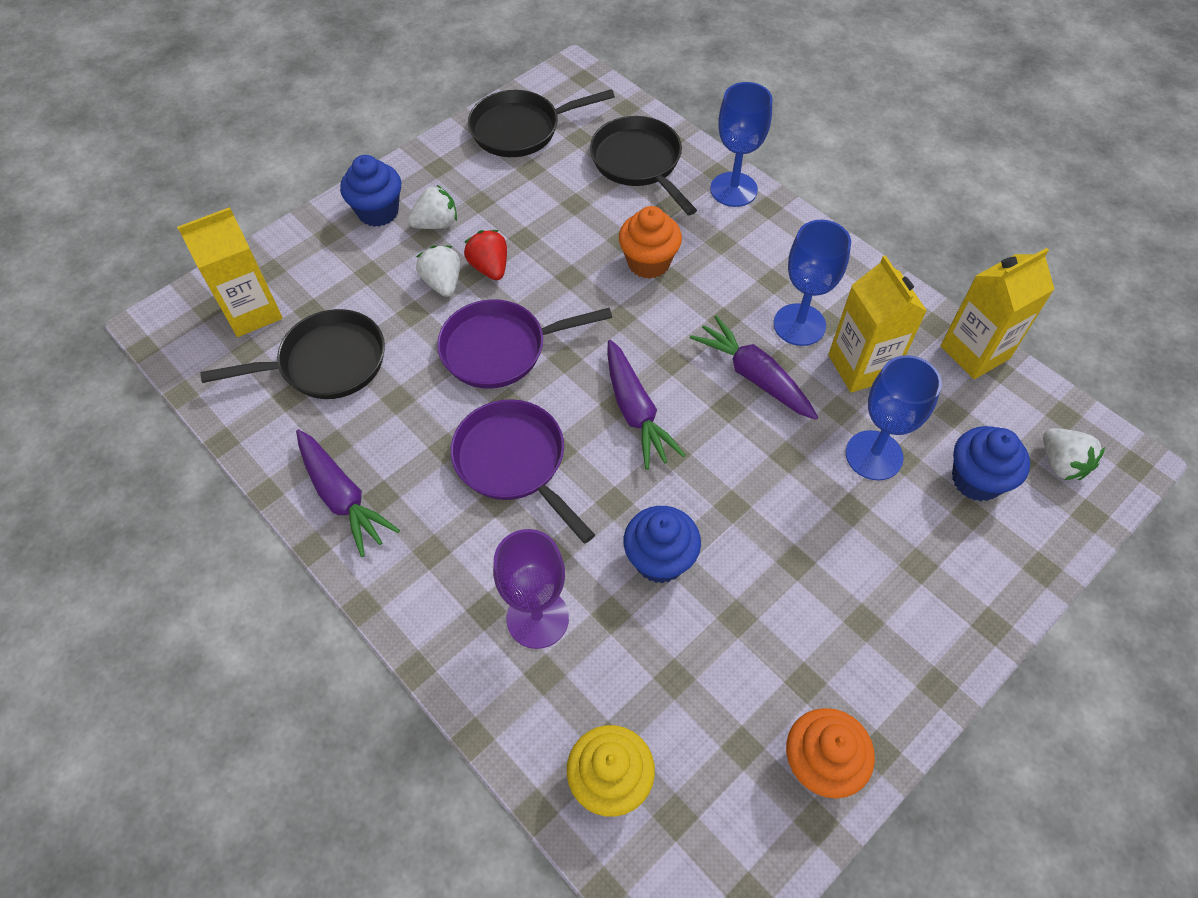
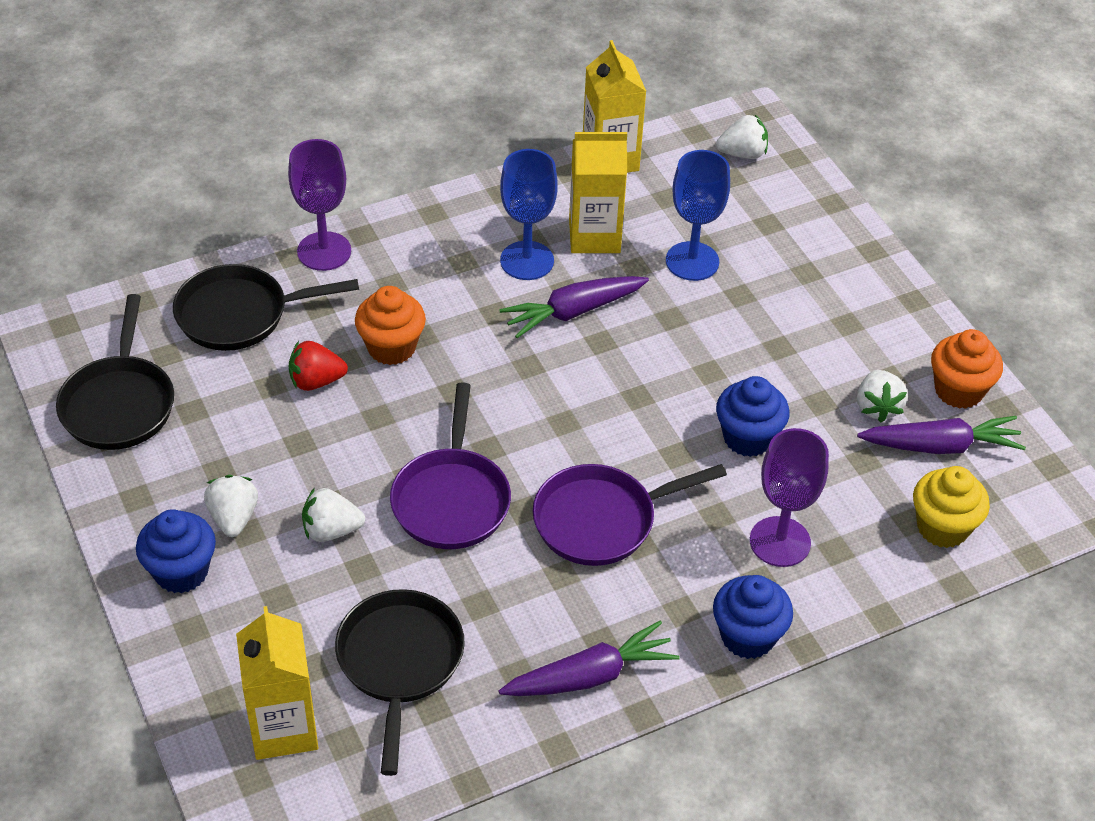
camera: 75 degrees left, 10 degrees down
red strawberry [464,230,507,280] -> red strawberry moved to [289,341,348,391]
purple carrot [607,340,685,470] -> purple carrot moved to [857,416,1026,454]
blue goblet [710,82,772,207] -> purple goblet [288,139,351,271]
blue cupcake [952,426,1030,501] -> blue cupcake moved to [713,575,793,659]
none -> white strawberry [857,370,908,422]

